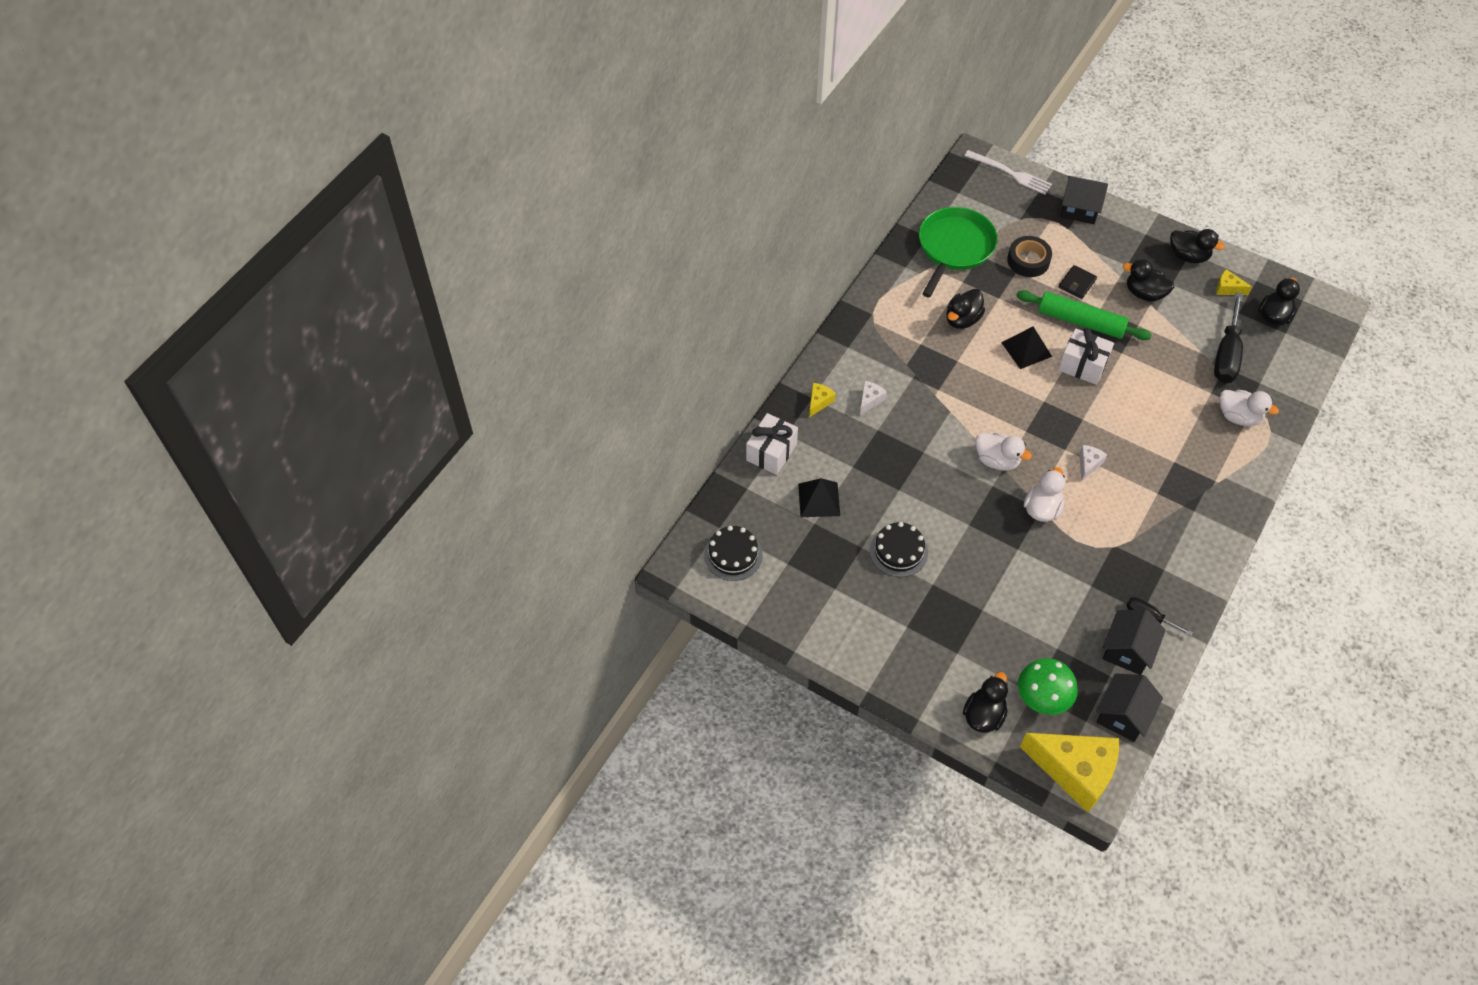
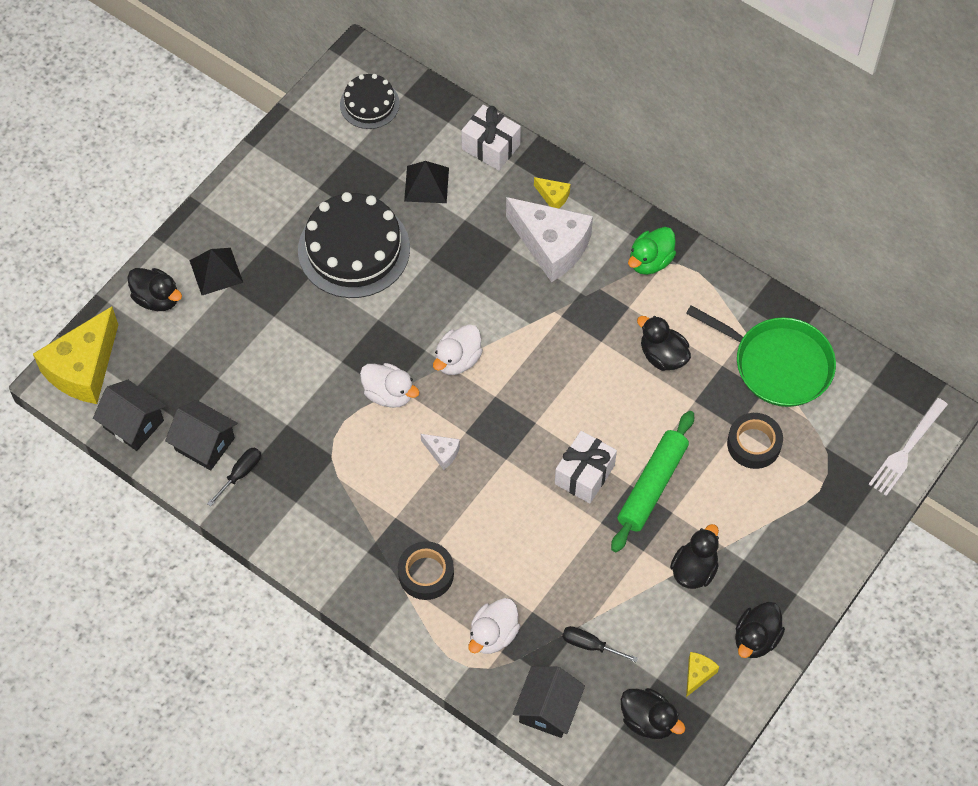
camera: 95 degrees right, 5 degrees up
white cheese [860,381,887,415] -> white cheese [506,197,593,282], size x2.35
black cake [870,522,928,577] -> black cake [298,192,410,298], size x1.81
black pyramid [1001,326,1052,369] -> black pyramid moved to [189,248,243,295]
green mushroom [1018,658,1078,715] -> none
black wallet [1059,265,1097,299] -> none
black house [1061,176,1108,224] -> black house moved to [513,666,585,738]
black screwdriver [1214,292,1243,383] -> black screwdriver [562,626,638,662], size x0.54
none -> black tape [398,541,454,600]
none -> green duck [628,227,676,275]

